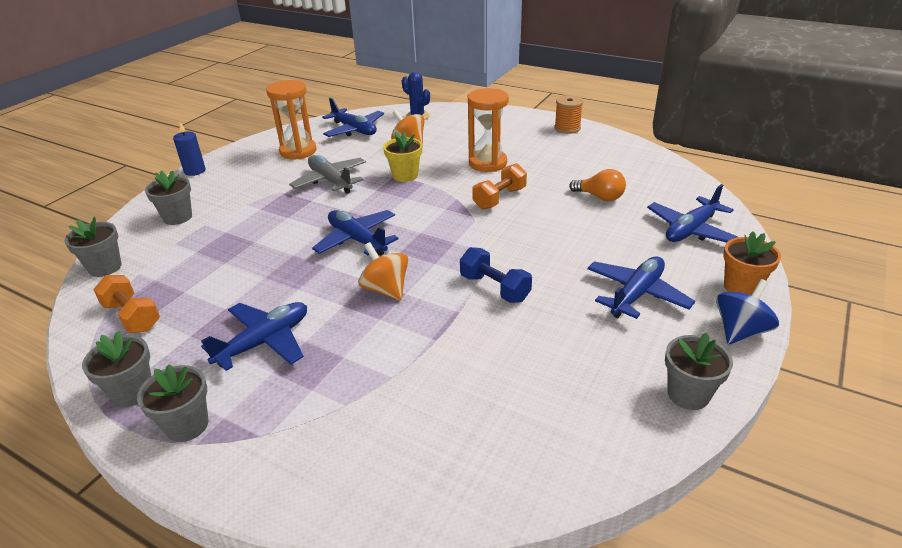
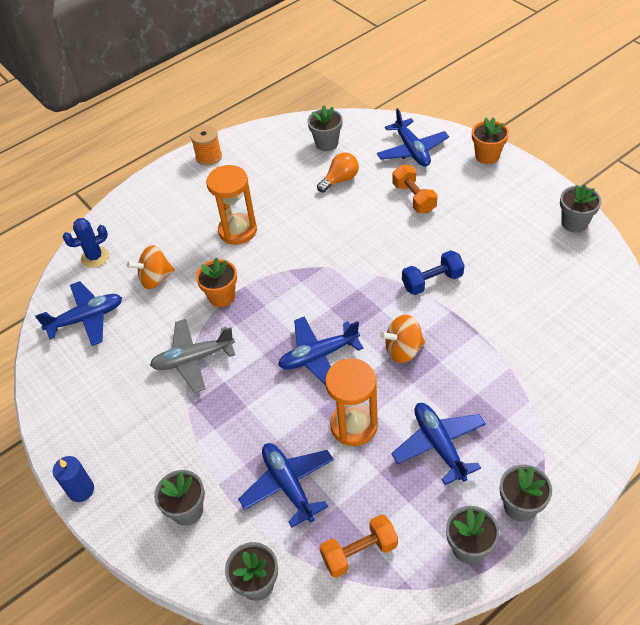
camera: 65 degrees left, 15 degrees up
orange hourglass [266,80,316,159] -> orange hourglass moved to [325,358,378,446]
yellow flower pot [383,132,422,182] -> orange flower pot [196,257,237,307]
orange dumbbell [472,163,527,209] -> orange dumbbell moved to [393,165,438,213]
blue plane [587,256,695,319] -> blue plane moved to [238,443,334,528]
blue spinning top [716,279,779,344] -> none
none -> grey flower pot [308,105,342,151]

